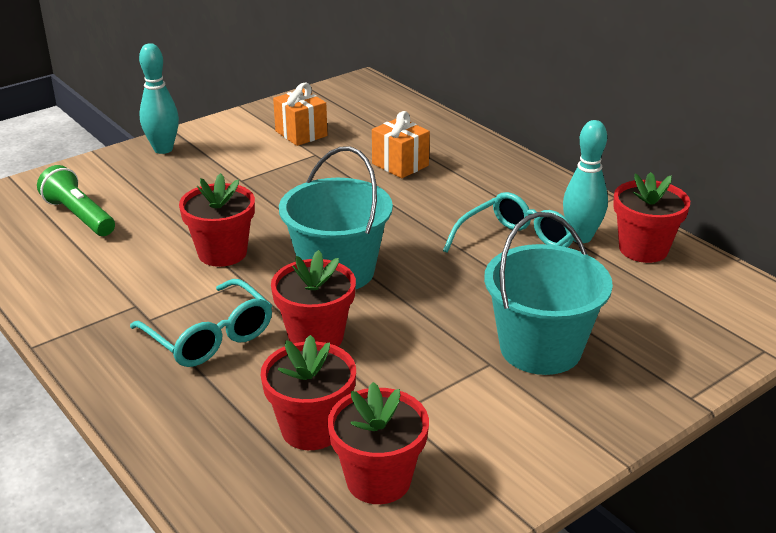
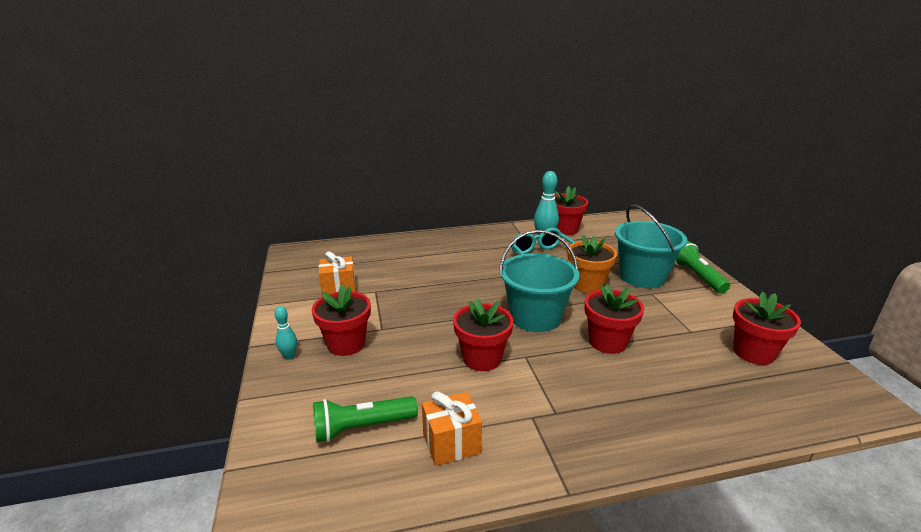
camera: 65 degrees left, 5 degrees down
turquoise glasses [130,279,272,367] -> none
turquoise bowling pin [139,43,179,154] -> turquoise bowling pin [274,306,297,360], size x0.57
red flower pot [261,335,356,450] -> red flower pot moved to [312,284,371,356]
orange gift [372,111,430,178] -> orange gift moved to [422,391,482,466]
none -> orange flower pot [568,235,617,293]
none -> green flashlight [675,241,730,293]

